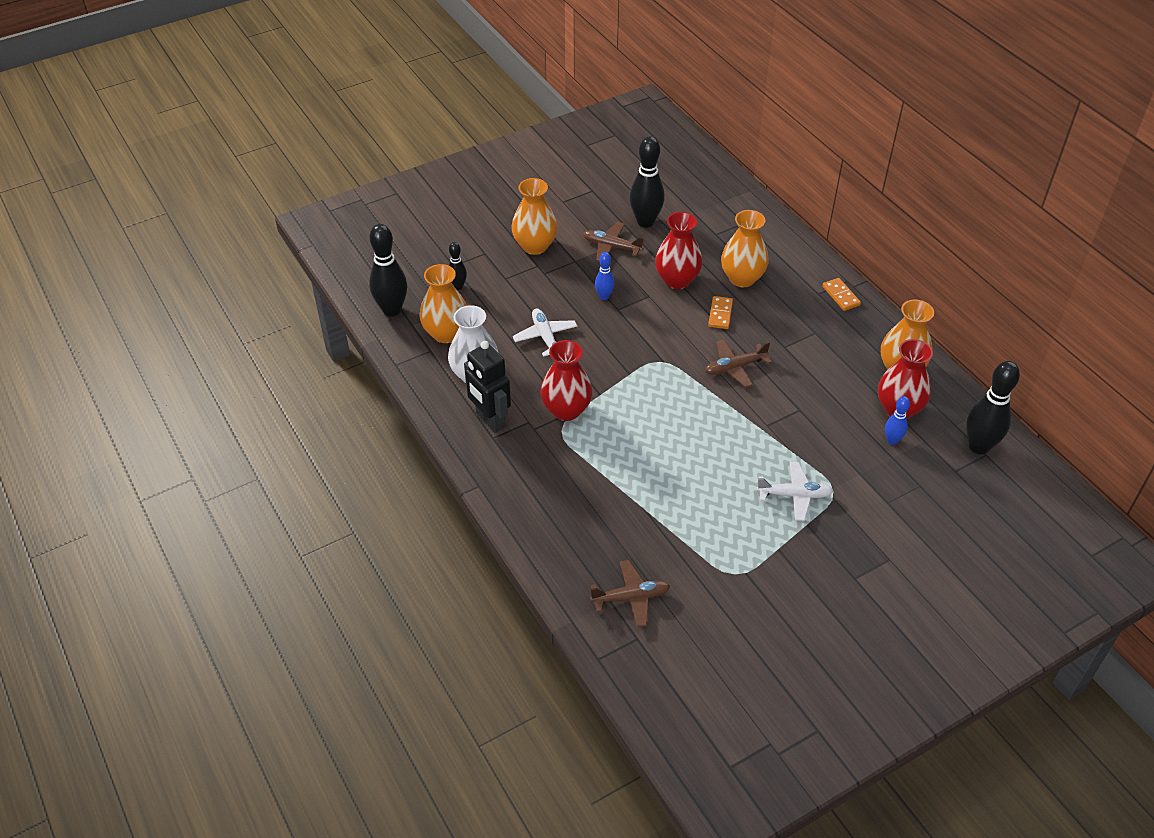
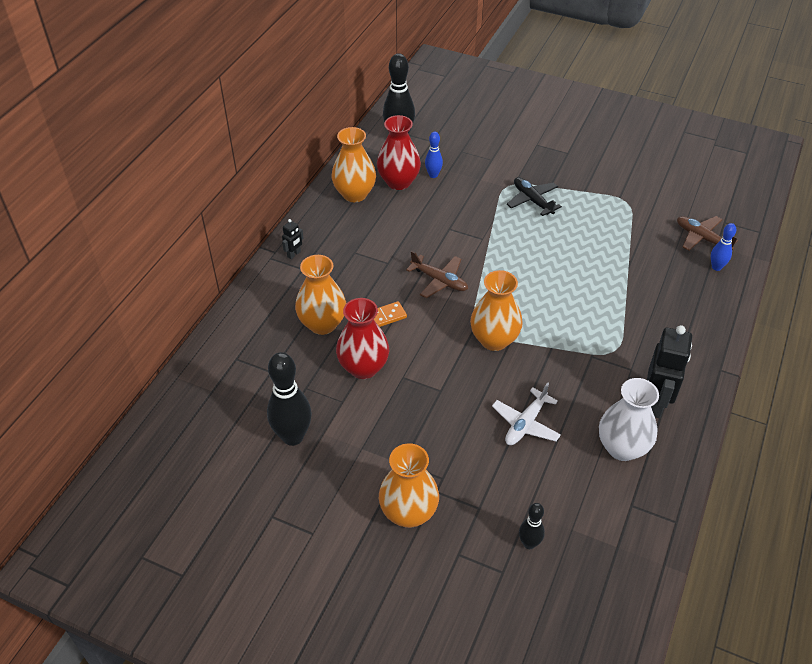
camera: 125 degrees left, 0 degrees up
black bowling pin [369,224,407,317] -> none
orange vase [419,264,467,343] -> orange vase moved to [470,270,523,351]
red vase [540,340,592,421] -> none
brown plane [583,222,645,261] -> none
blue bowling pin [595,252,614,300] -> blue bowling pin moved to [711,223,736,271]
white plane [756,462,833,521] -> black plane [507,177,562,216]
orange domino [822,278,861,311] -> black robot [282,219,304,259]

